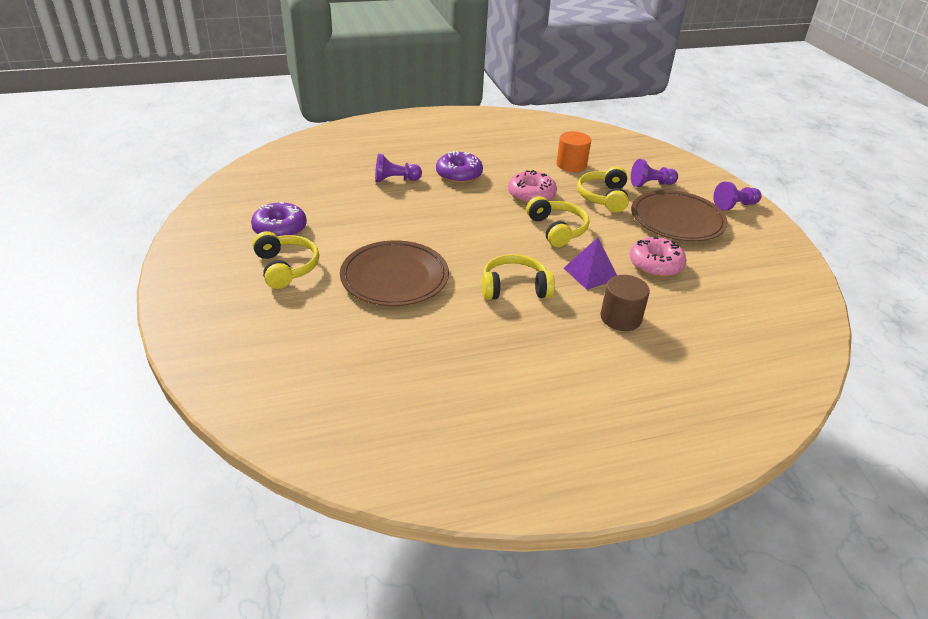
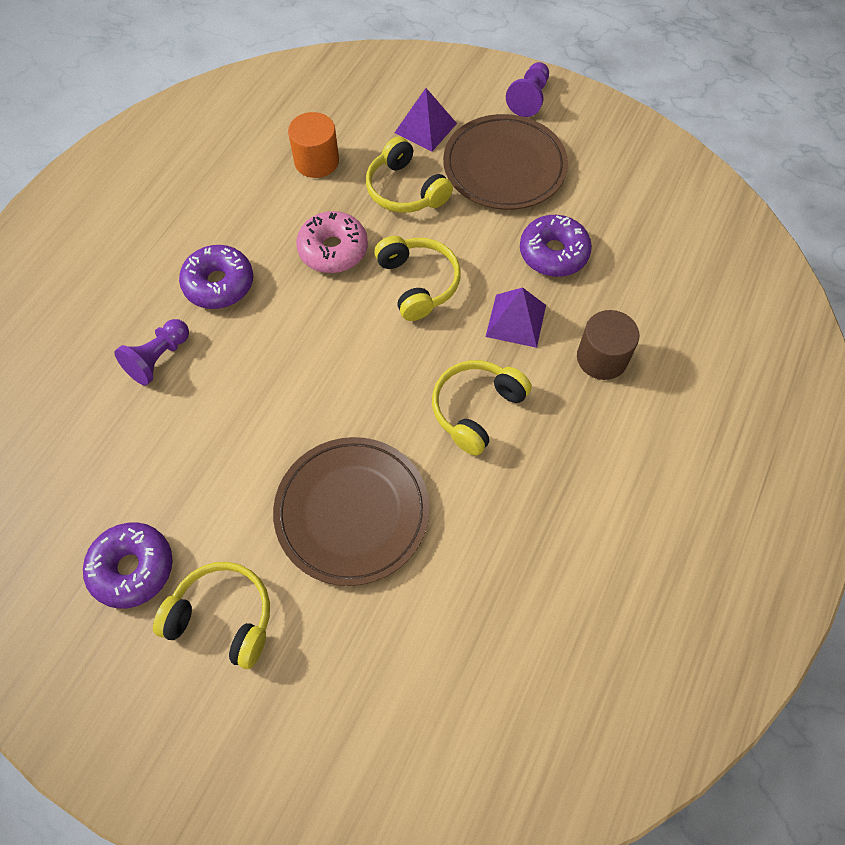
camera: 45 degrees left, 25 degrees up
yellow headphones [526,196,590,247] -> yellow headphones turned 45 degrees clockwise [374,236,461,321]
pink donut [629,237,686,277] -> purple donut [520,215,592,277]
purple pawn [631,159,678,187] -> purple pyramid [394,88,457,151]

